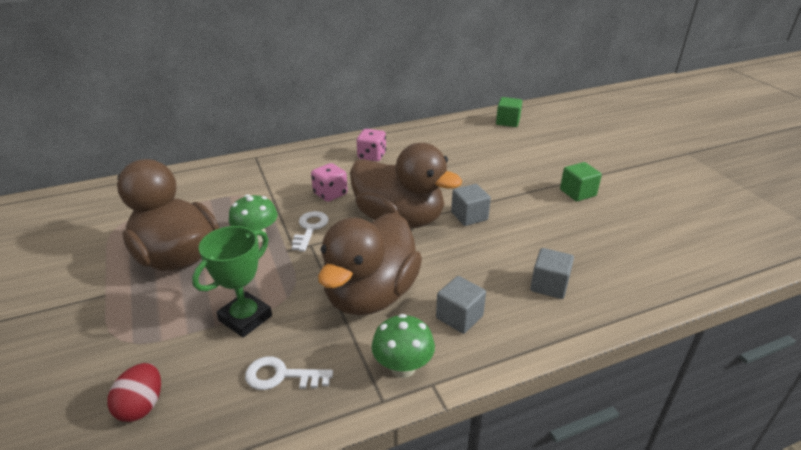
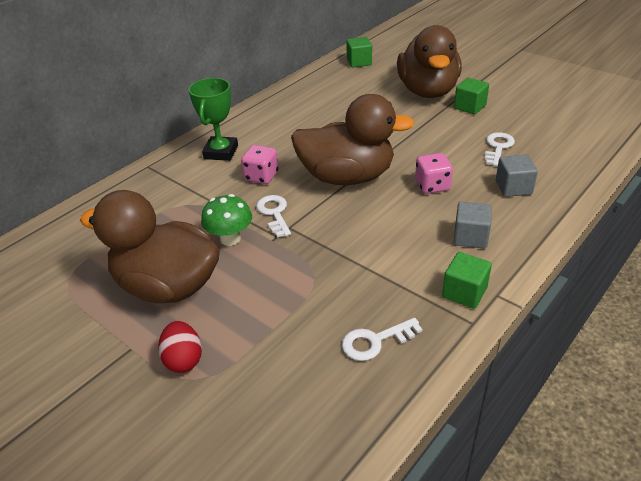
camera: 25 degrees left, 5 degrees up
red egg [107,363,161,422] -> red egg moved to [158,321,202,373]
green trophy [192,226,272,337] -> green trophy moved to [189,78,238,161]
brown duck [318,213,422,316] -> brown duck moved to [397,25,462,98]
pink dice [357,129,386,161] -> pink dice moved to [415,153,453,194]
green mushroom [371,314,435,378] -> green cube [442,252,492,309]
grey cube [451,184,491,226] -> none
none -> white key [485,132,515,166]

